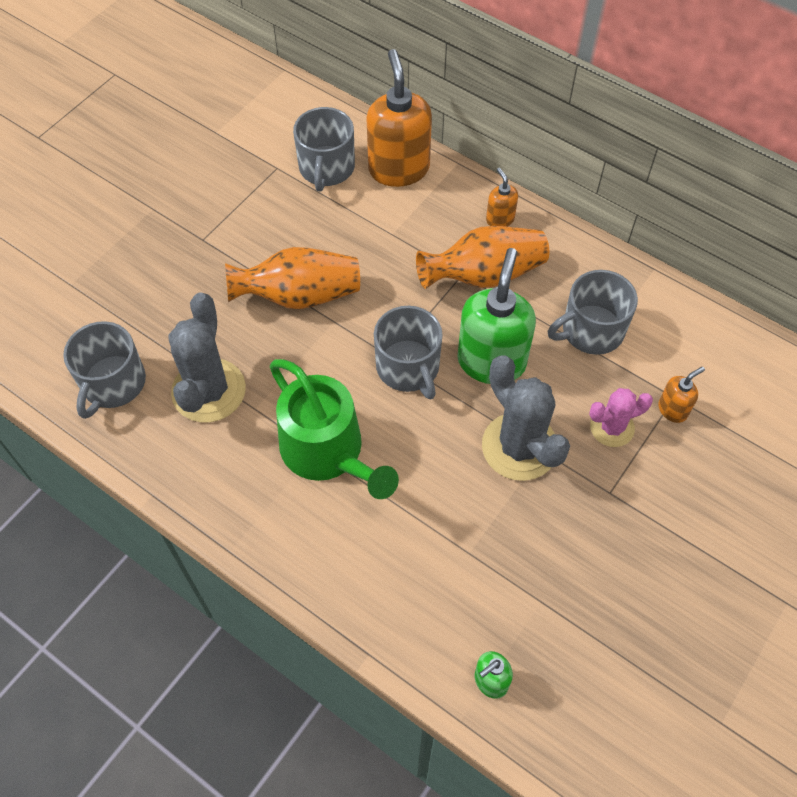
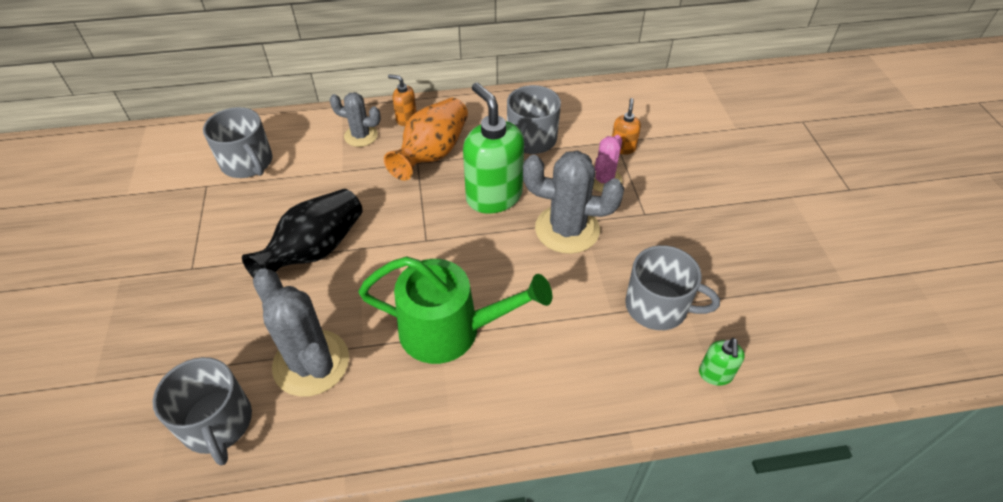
camera: 45 degrees left, 10 degrees down
orange vase [225,247,360,309] -> black vase [242,189,363,278]
orange soap dispenser [366,49,432,187] -> none
grey mug [374,306,443,400] -> grey mug moved to [625,245,720,330]
none -> grey cactus [330,92,381,147]

